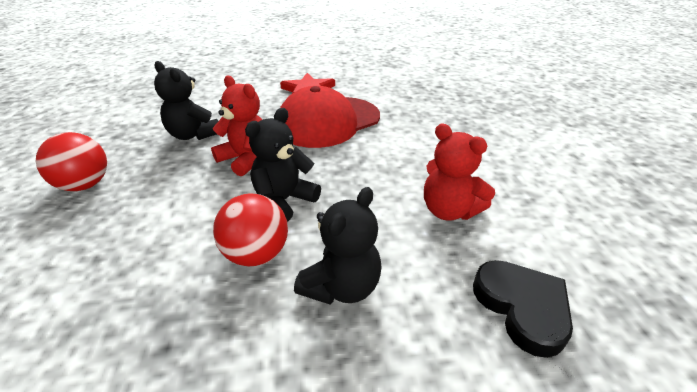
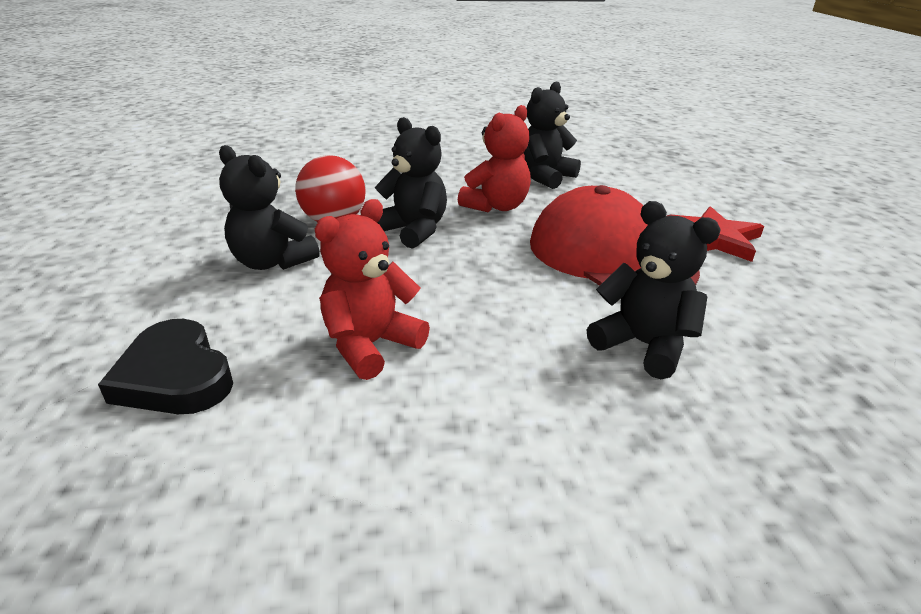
camera: 90 degrees right, 5 degrees down
red ball [36,132,107,191] -> none
black heart [473,260,573,358] -> black heart turned 75 degrees clockwise [98,319,233,414]
none -> black teddy bear [587,201,721,379]

